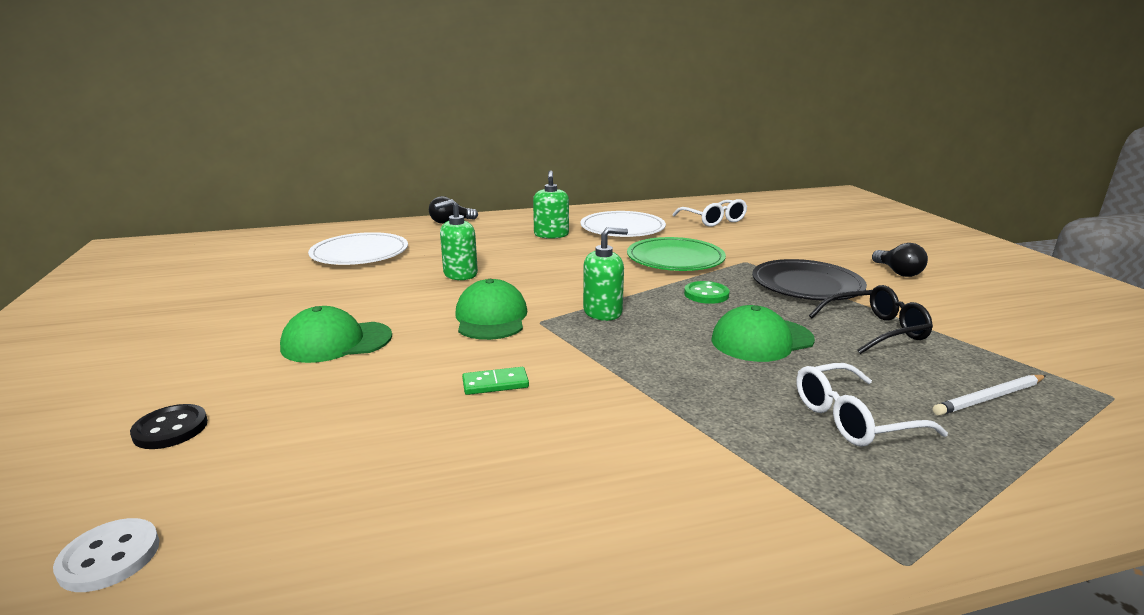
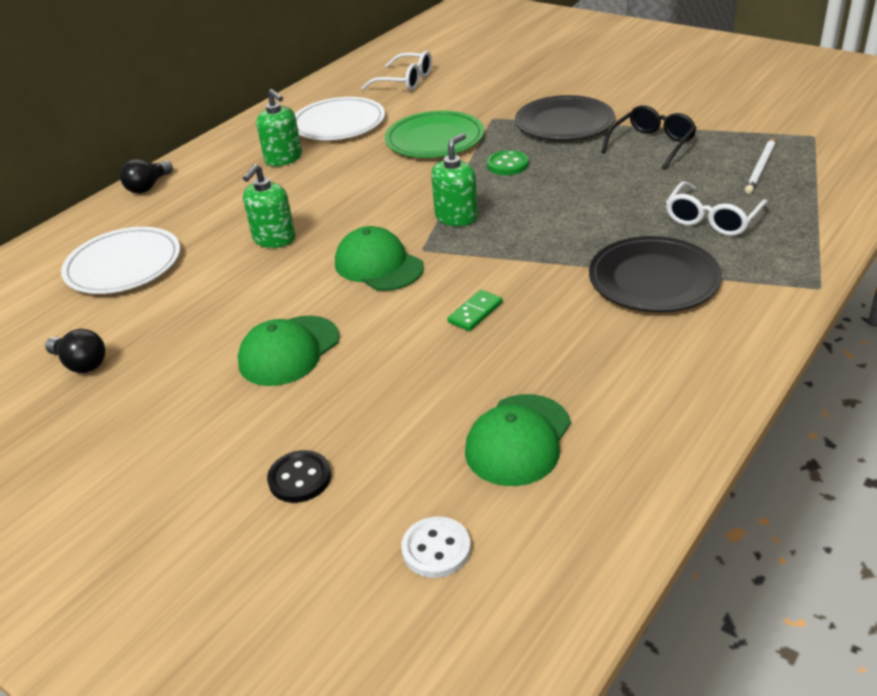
camera: 35 degrees left, 15 degrees up
green cap [711,305,815,362] -> green cap moved to [465,394,571,486]
black light bulb [872,243,928,277] -> black light bulb moved to [45,329,105,373]
none -> black plate [589,236,722,312]

